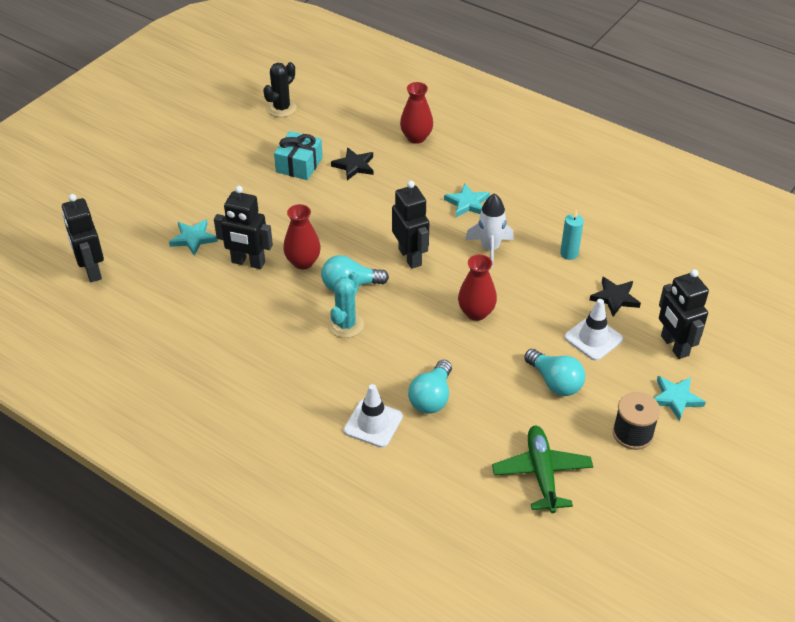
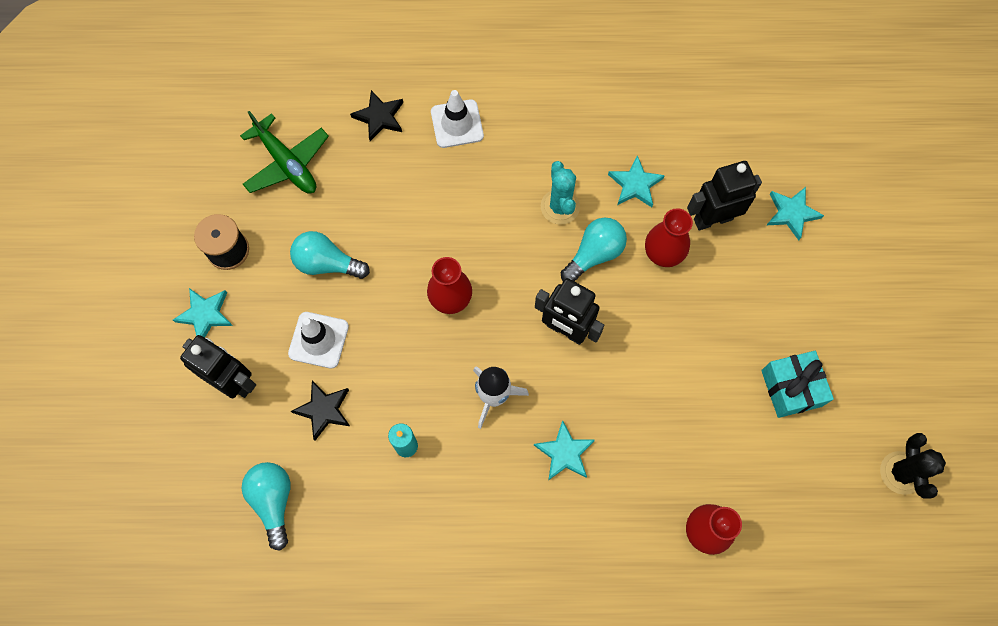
camera: 145 degrees right, 25 degrees up
black robot [62,194,104,282] -> none
black star [331,147,373,180] -> black star moved to [350,90,403,141]
turquoise light bulb [408,360,452,413] -> turquoise light bulb moved to [242,462,291,550]
none -> turquoise star [608,155,665,207]

